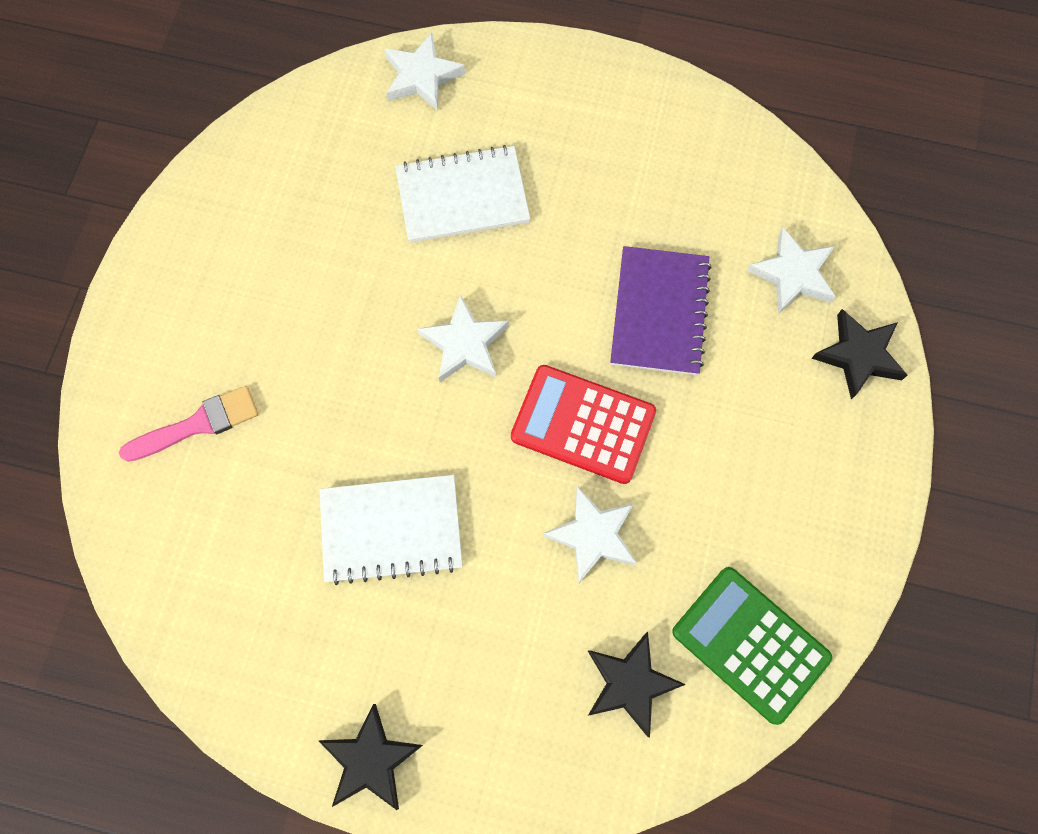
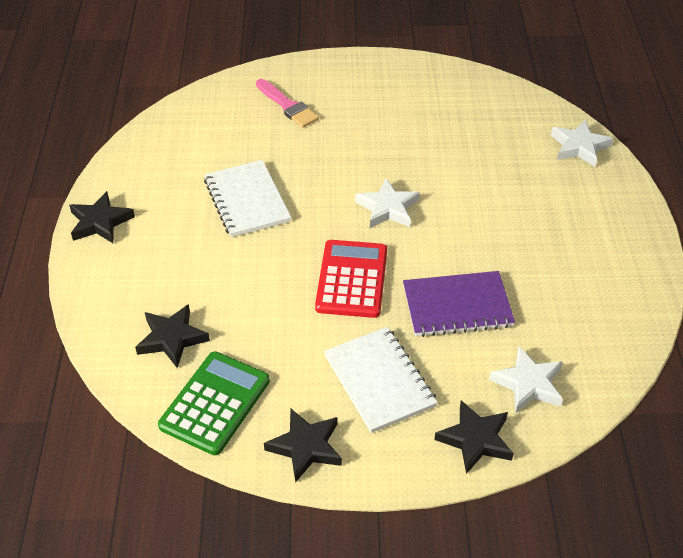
camera: 75 degrees right, 25 degrees down
white notebook [395,145,530,243] -> white notebook moved to [324,327,438,433]
white star [543,485,637,583] -> none
none -> black star [264,409,342,483]

